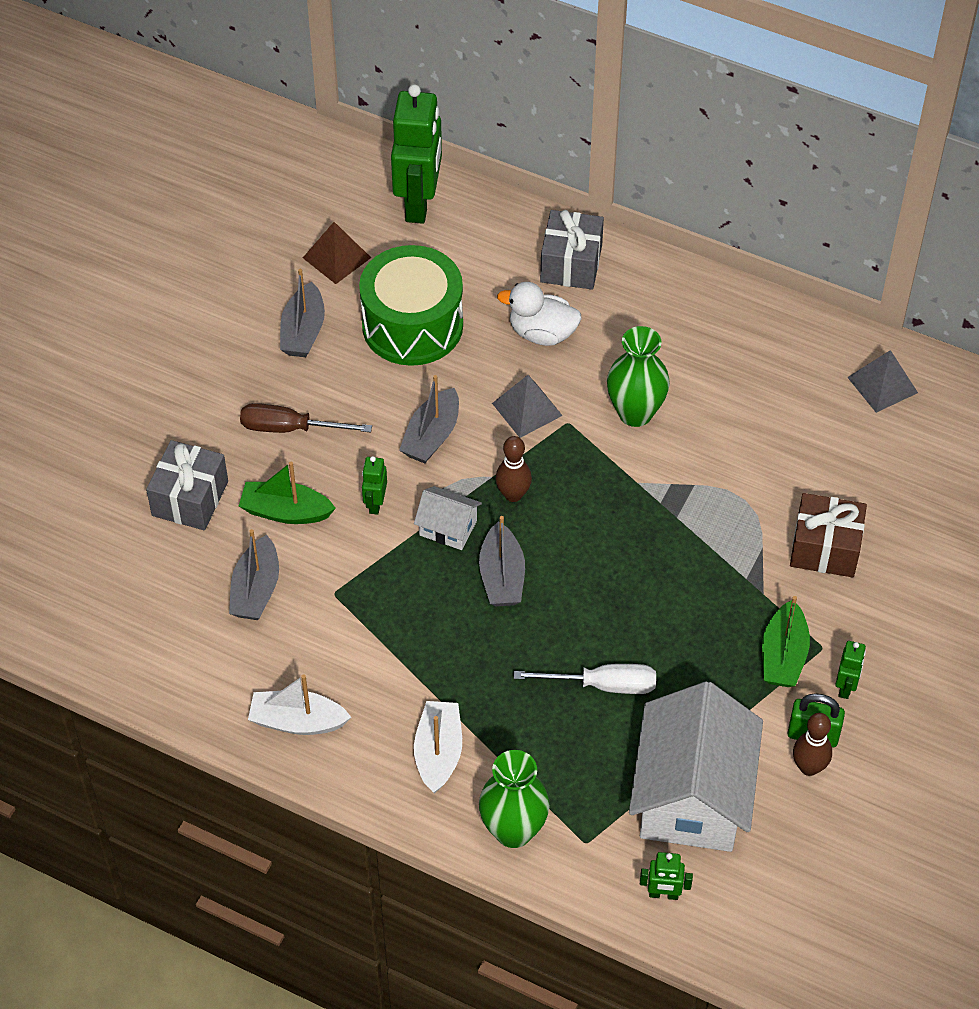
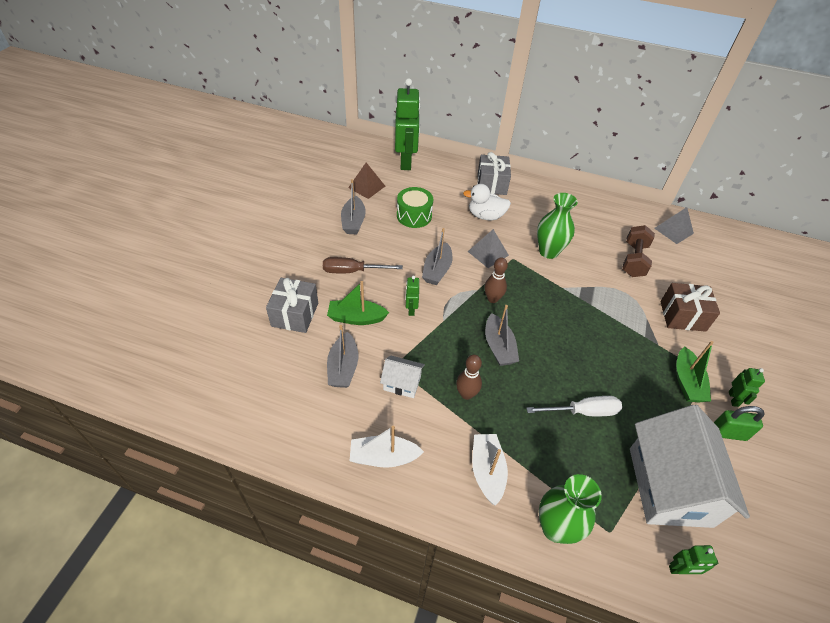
camera: 10 degrees left, 5 degrees down
green drum [359,245,463,366] -> green drum [397,187,433,228], size x0.63
white house [414,486,482,550] -> white house moved to [380,356,425,398]
brown bowling pin [793,713,832,776] -> brown bowling pin moved to [456,355,482,400]
none -> brown dumbbell [622,225,655,277]

